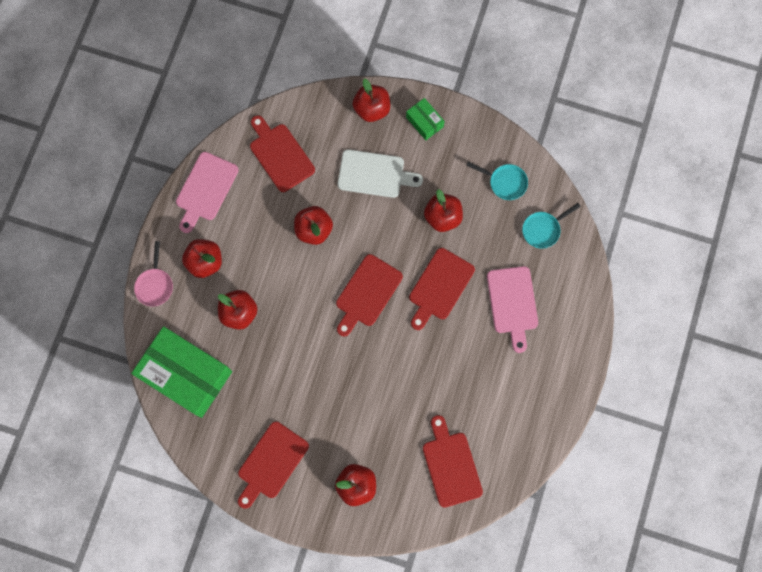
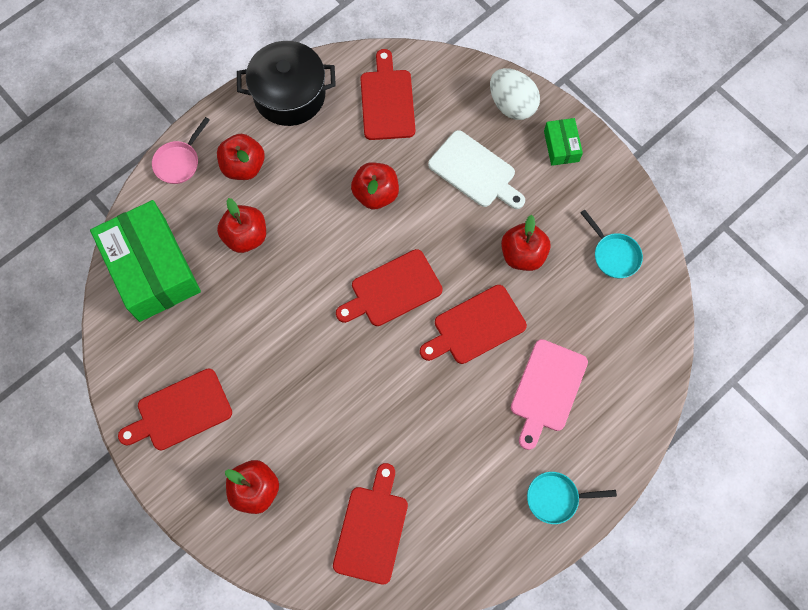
camera: 30 degrees right, 5 degrees down
pink cutting board [176,152,239,233] -> black pot [237,41,336,126]
red apple [353,79,390,122] -> white egg [490,68,540,120]
turquoise pan [522,203,581,249] -> turquoise pan moved to [527,472,617,524]

